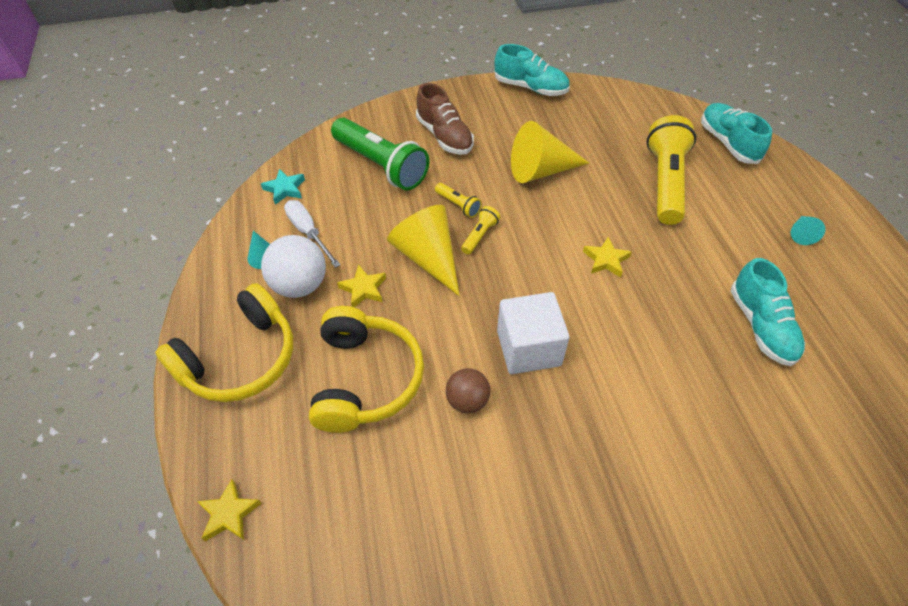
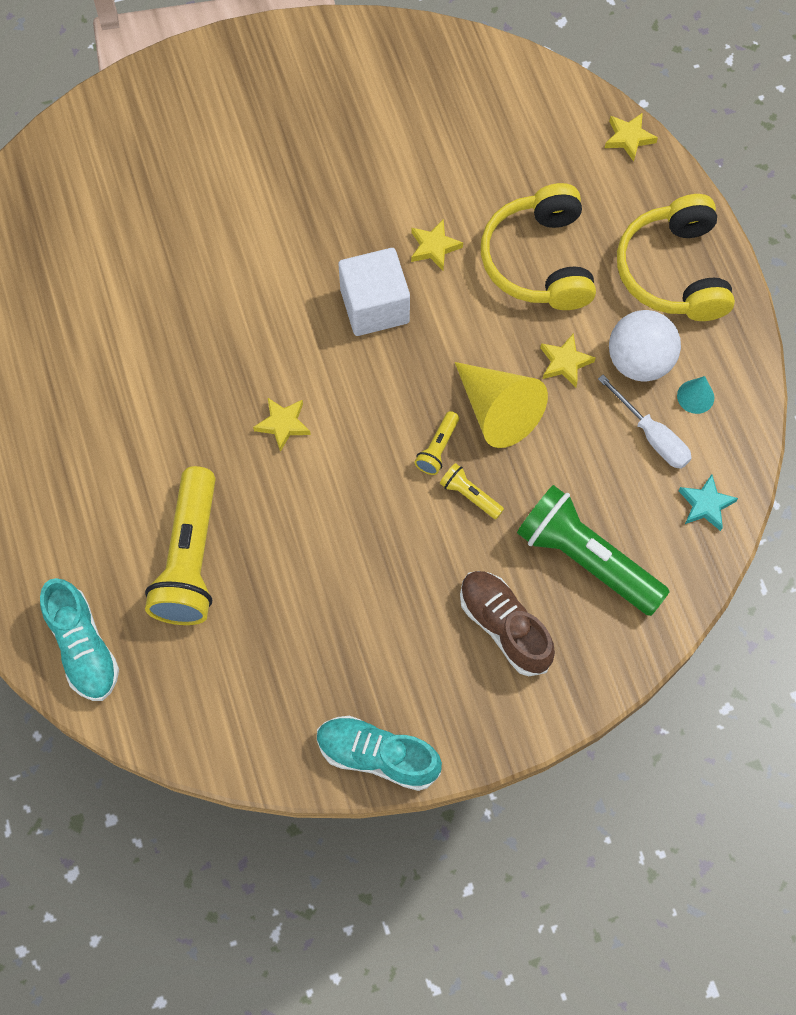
camera: 175 degrees right, 15 degrees up
yellow headphones [155,283,293,402] -> yellow headphones turned 45 degrees counterclockwise [617,194,735,321]
brown ball [446,368,490,414] -> yellow star [411,219,463,271]
yellow cone [511,121,589,183] -> none
turquoise shoe [731,258,805,366] -> none
turquoise cone [791,216,825,245] -> none

